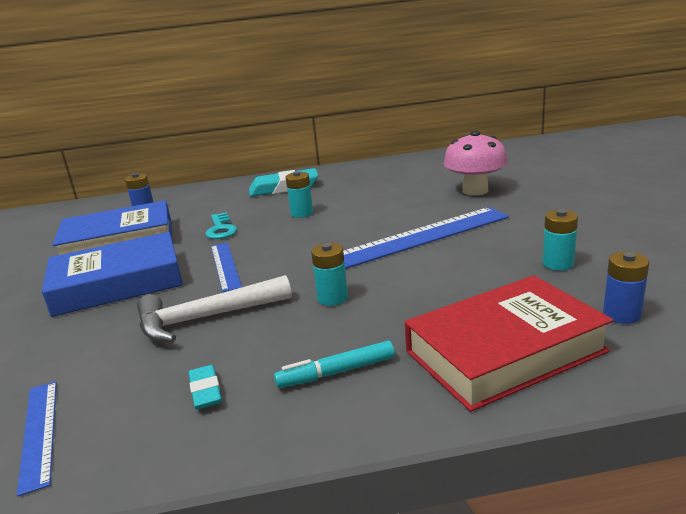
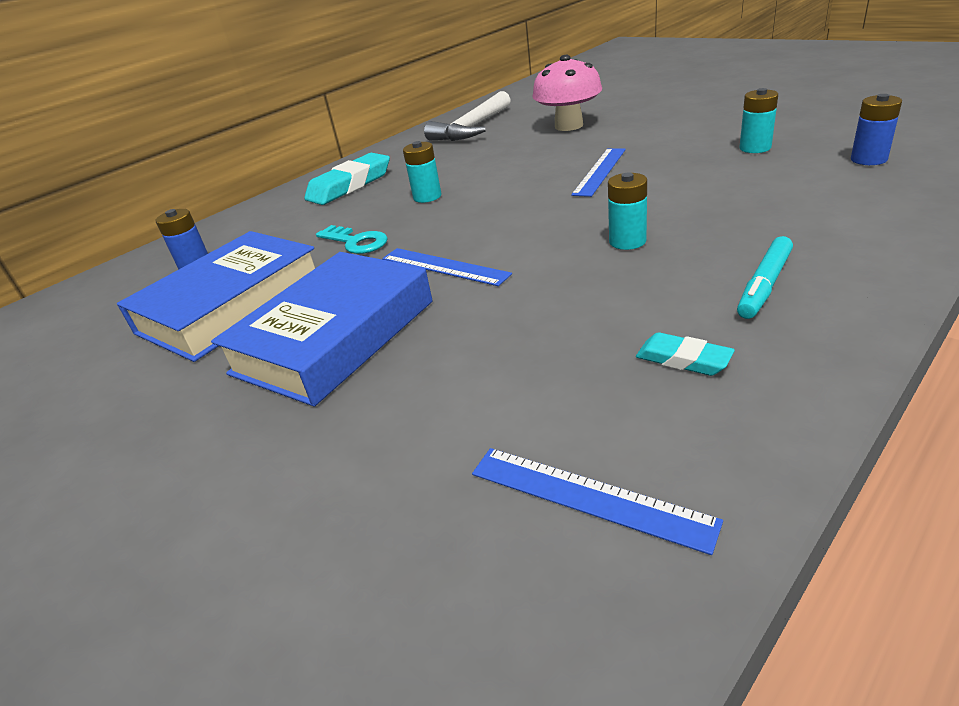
camera: 35 degrees left, 10 degrees up
white hammer [137,275,292,342] -> white hammer moved to [424,91,511,141]
blue ruler [343,207,509,269] -> blue ruler [571,148,626,197], size x0.55
red book [405,275,613,412] -> none

